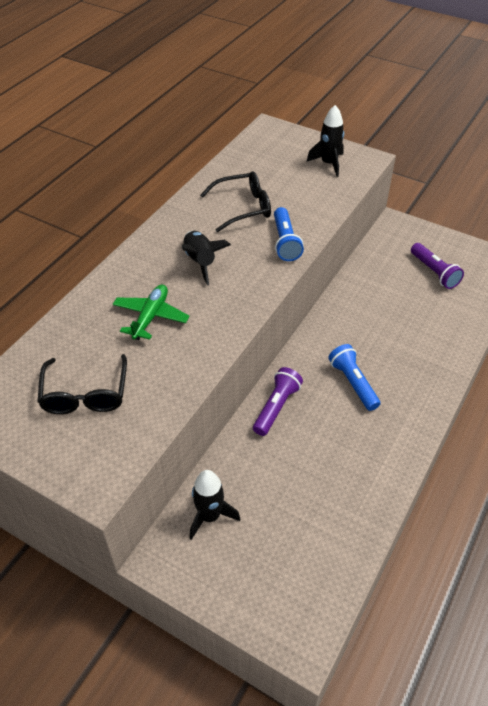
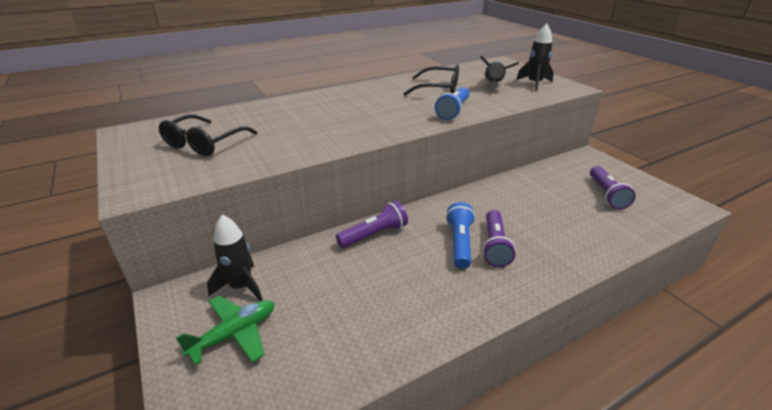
camera: 30 degrees right, 15 degrees down
green plane [113,284,189,340] -> green plane moved to [176,296,274,365]
black rocket [182,231,231,285] -> black rocket moved to [480,56,519,93]
none -> purple flashlight [482,210,516,267]

